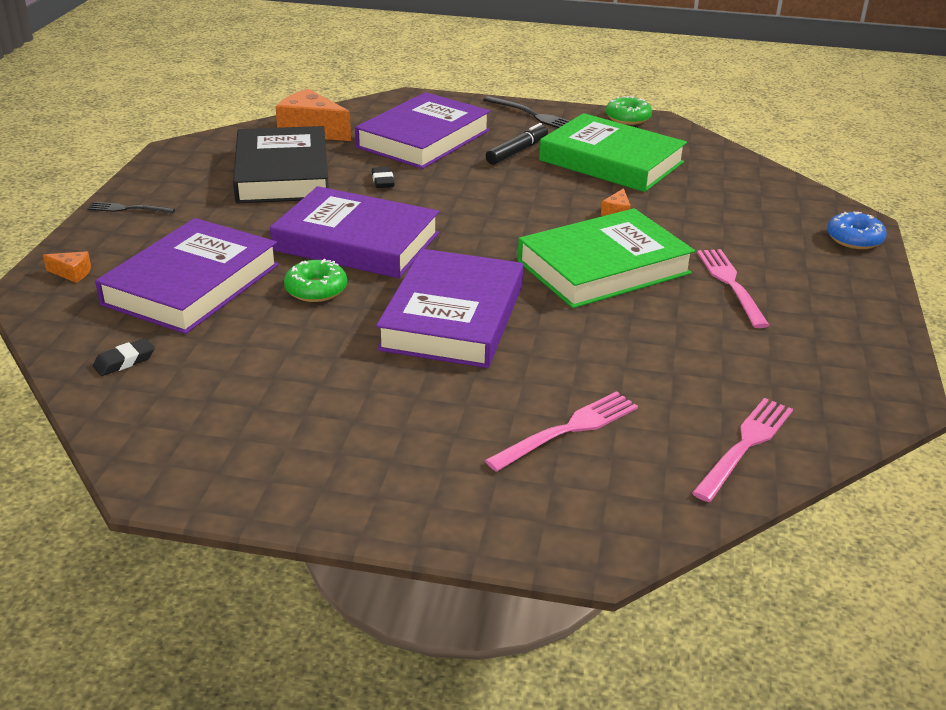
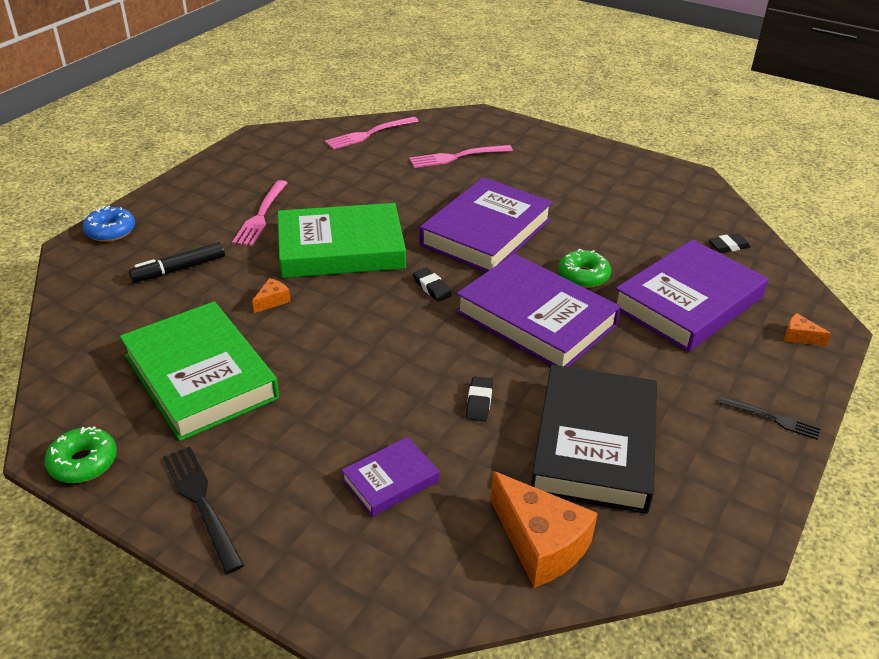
camera: 160 degrees left, 5 degrees up
purple book [355,92,490,169] -> purple book [341,437,439,517], size x0.49
black marker [486,123,548,165] -> black marker moved to [129,242,225,282]
none -> black eraser [413,268,452,302]

